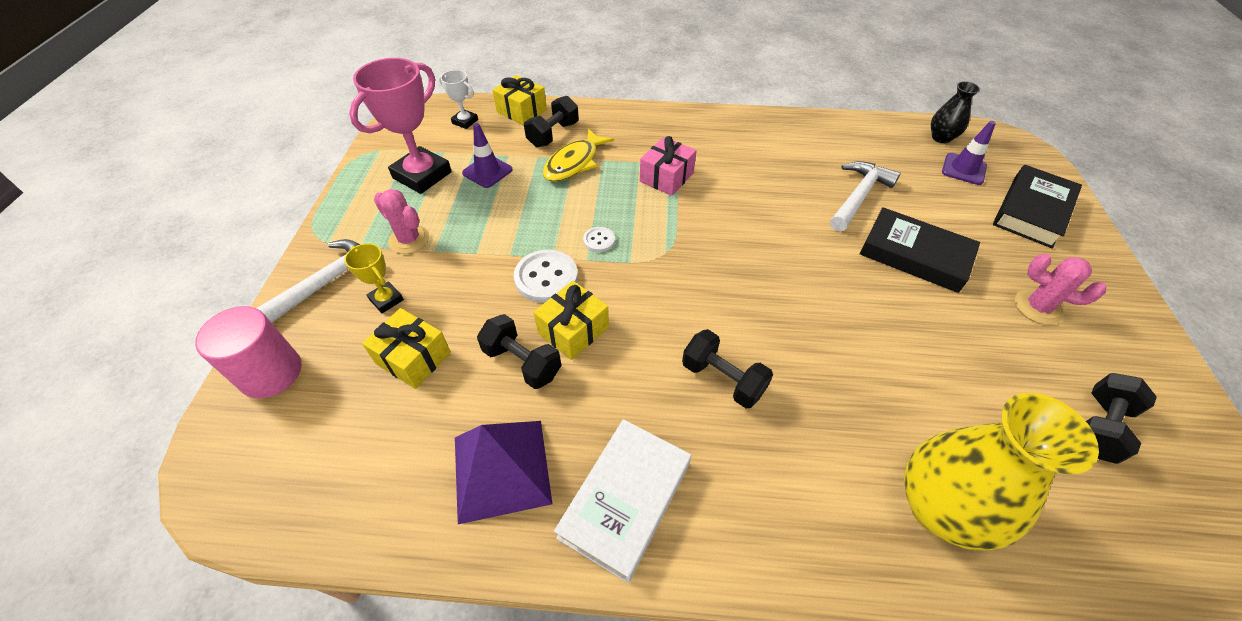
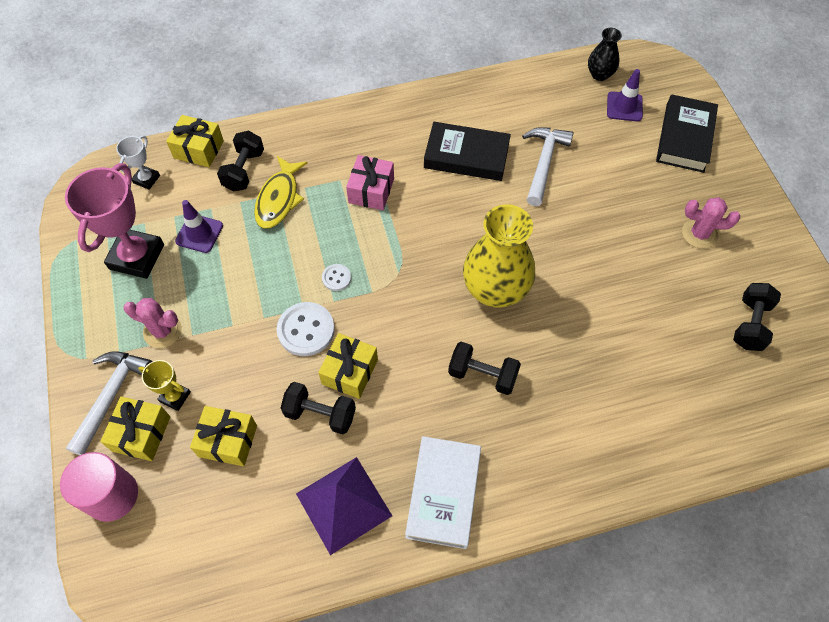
camera: 20 degrees left, 10 degrees up
white trophy [439,70,478,129] -> white trophy turned 75 degrees counterclockwise [116,136,160,190]
black book [860,207,980,293] -> black book moved to [424,122,511,181]
yellow vase [904,393,1099,551] -> yellow vase moved to [463,204,535,308]
none -> yellow gift [100,396,170,461]

